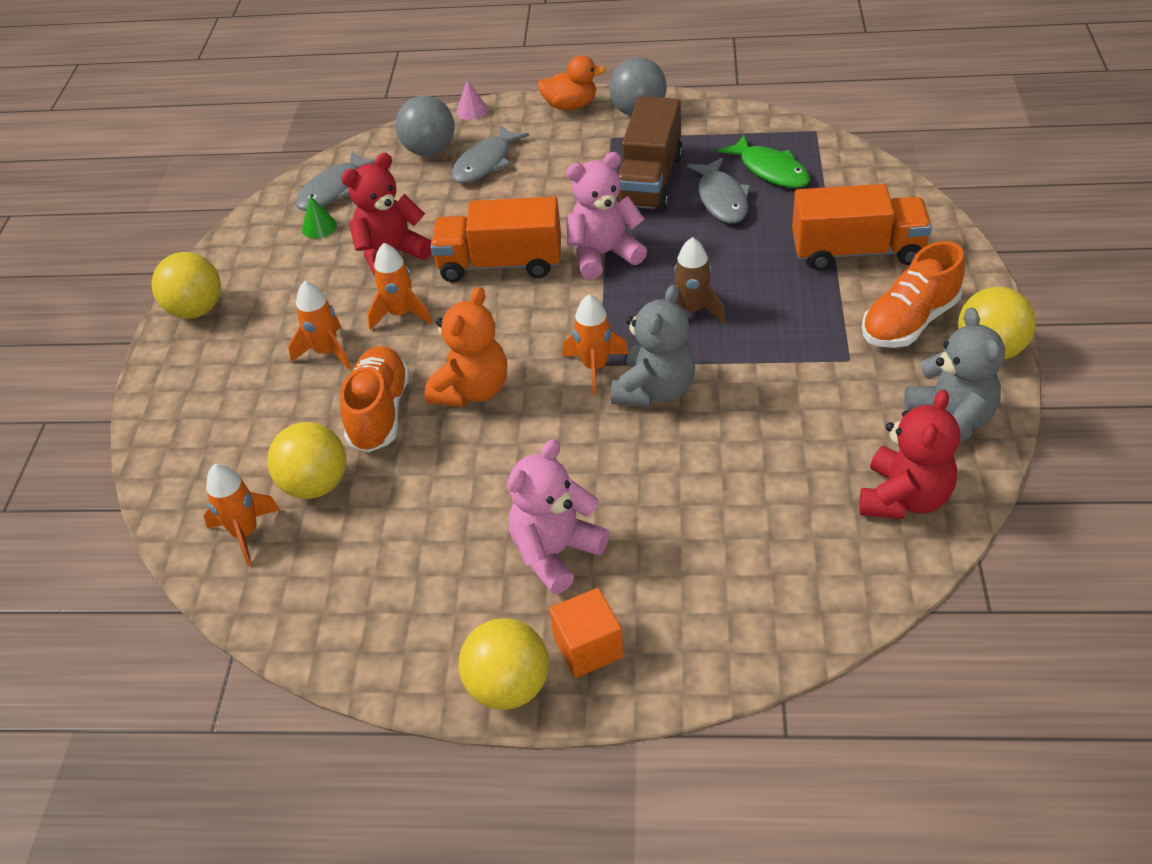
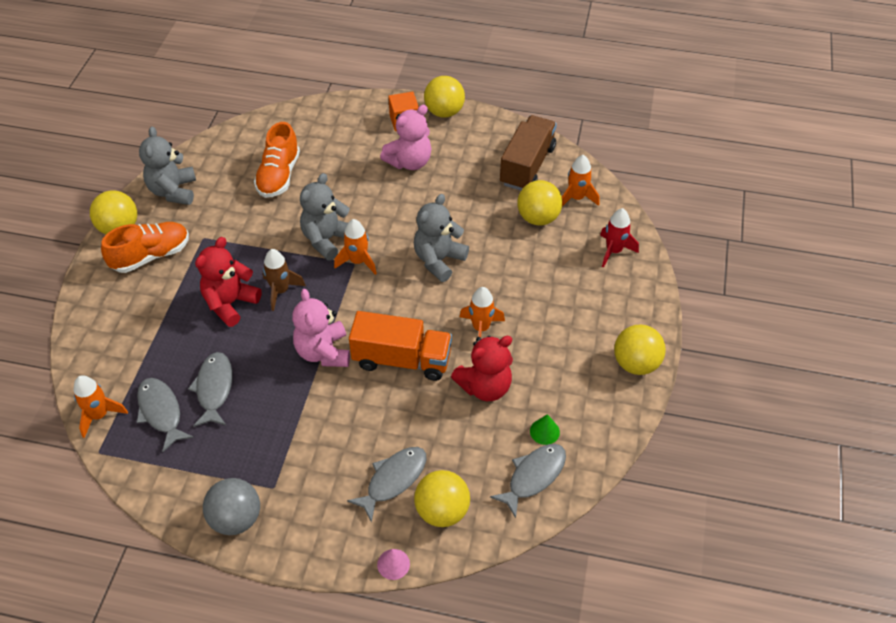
camera: 175 degrees left, 5 degrees up
orange rocket [288,281,351,369] -> orange rocket moved to [73,375,128,438]
orange shoe [340,346,410,452] -> orange shoe moved to [254,122,300,198]
grey ball [396,96,455,156] -> yellow ball [414,470,470,527]
orange teddy bear [425,287,507,407] -> grey teddy bear [414,194,469,282]
orange duck [537,55,606,110] -> none
pink teddy bear [566,152,647,279] -> pink teddy bear turned 90 degrees clockwise [292,289,350,367]
brown truck [616,96,683,212] -> brown truck moved to [500,115,557,191]
green fish [718,135,810,188] -> grey fish [137,378,194,452]
orange truck [792,184,932,270] -> none
red teddy bear [859,389,960,519] -> red teddy bear moved to [195,237,262,327]
none -> red rocket [600,208,639,267]

